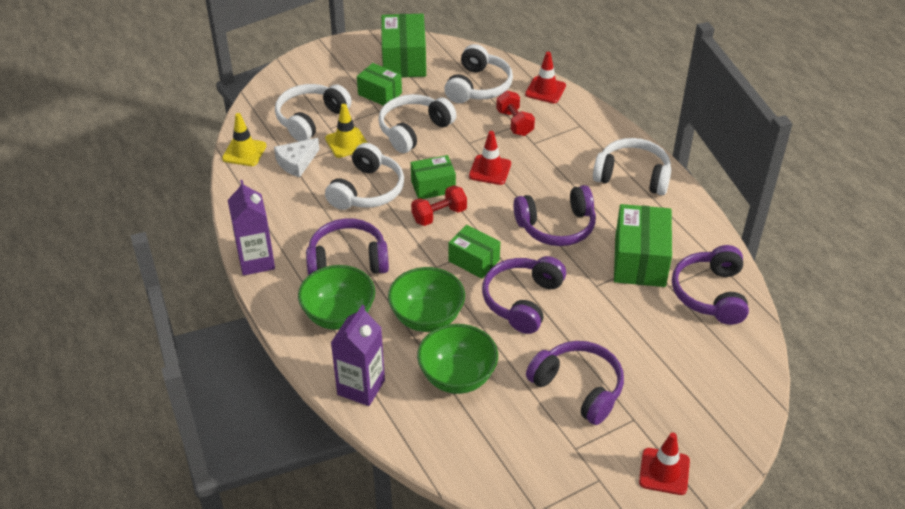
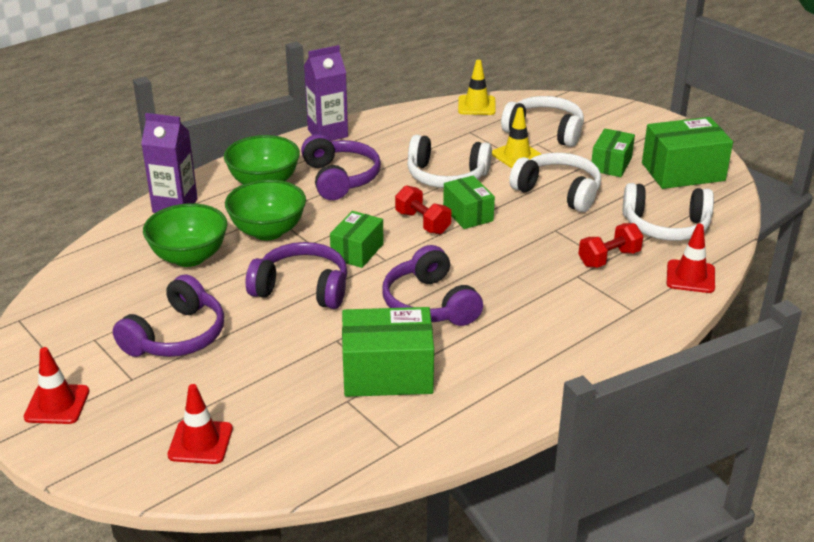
camera: 80 degrees right, 10 degrees down
white cheese [274,138,320,177] -> none
red traffic cone [469,131,511,185] -> red traffic cone moved to [168,384,233,464]
white headphones [593,138,671,195] -> none
purple headphones [672,245,749,325] -> none

